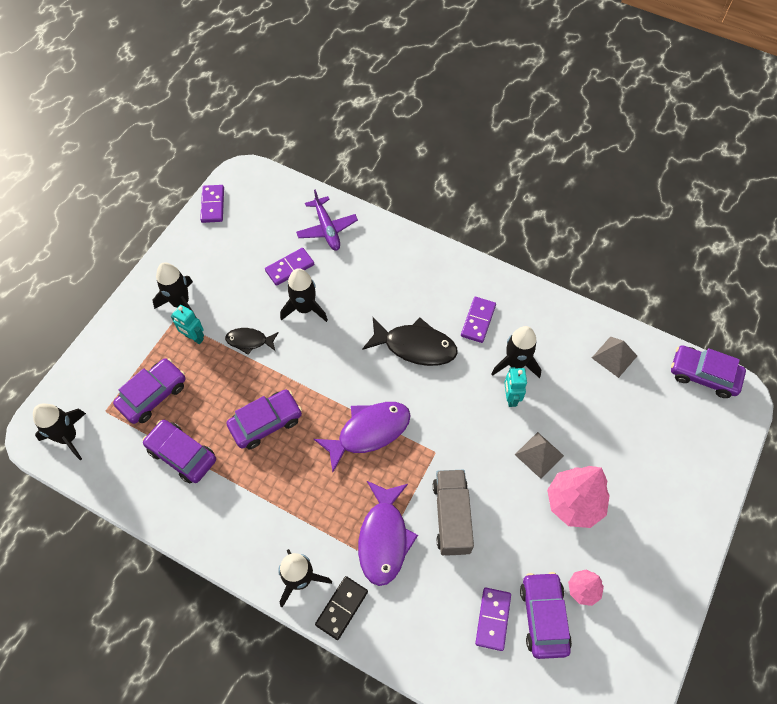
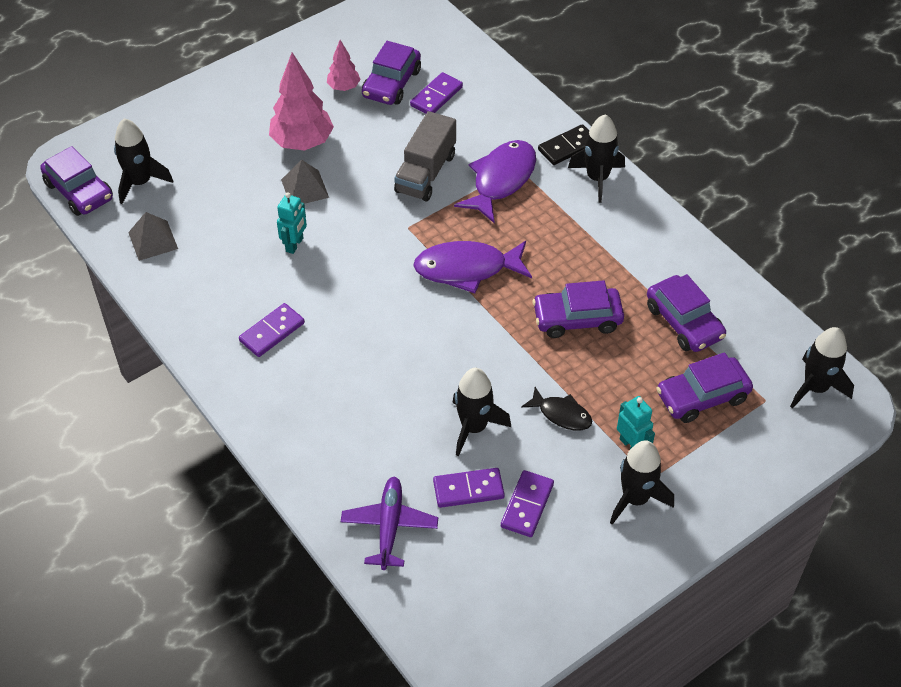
camera: 155 degrees left, 10 degrees down
purple domino [200,185,224,223] -> purple domino moved to [501,470,554,537]
black fish [362,317,458,366] -> none
black rocket [491,326,541,378] -> black rocket moved to [114,118,173,204]

